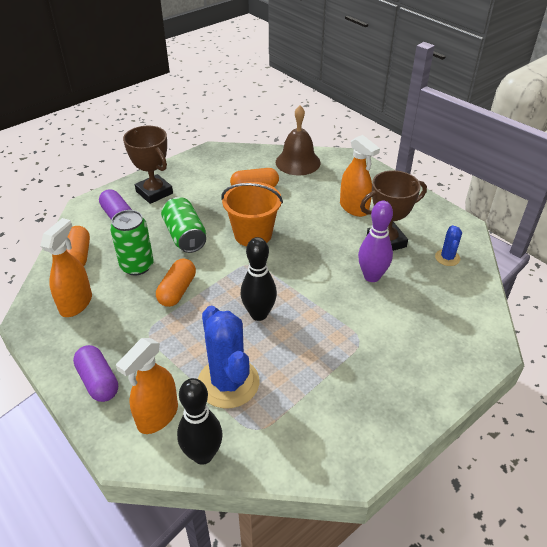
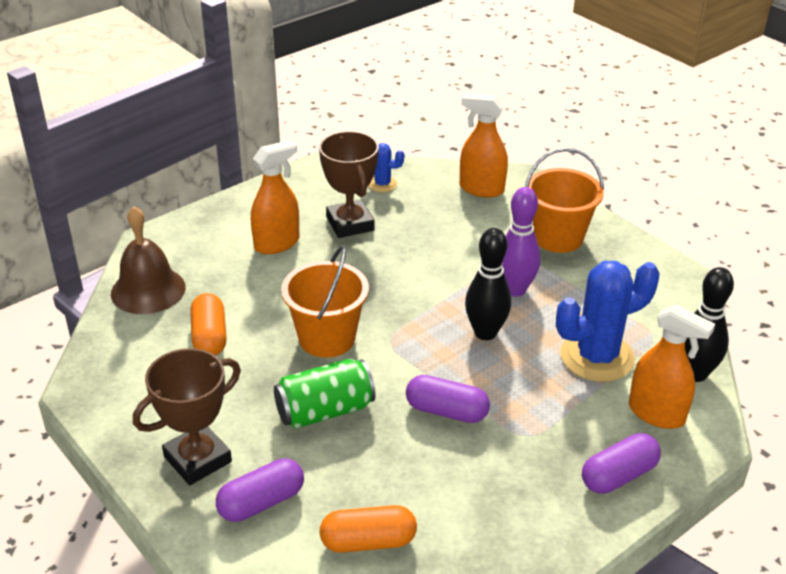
camera: 90 degrees left, 5 degrees down
orange spray bottle [40,218,92,317] -> orange spray bottle moved to [460,93,508,197]
green can [110,210,154,276] -> none
orange capsule [156,258,196,307] -> purple capsule [406,375,490,423]
purple bowling pin [358,201,393,282] -> purple bowling pin moved to [502,187,541,297]
none -> orange bucket [525,148,604,253]

